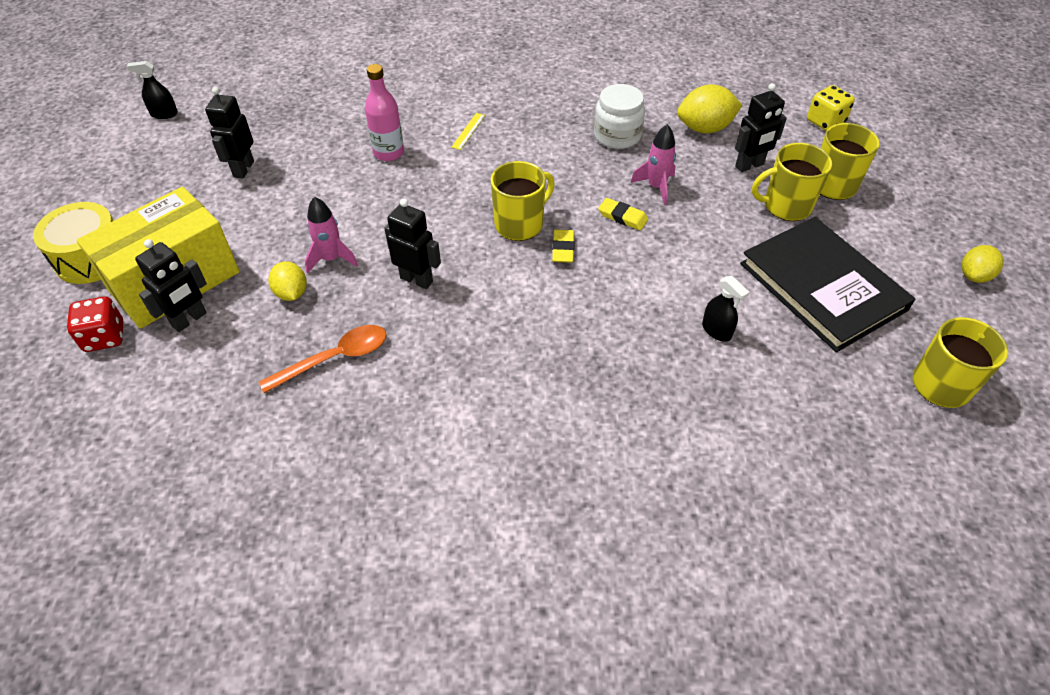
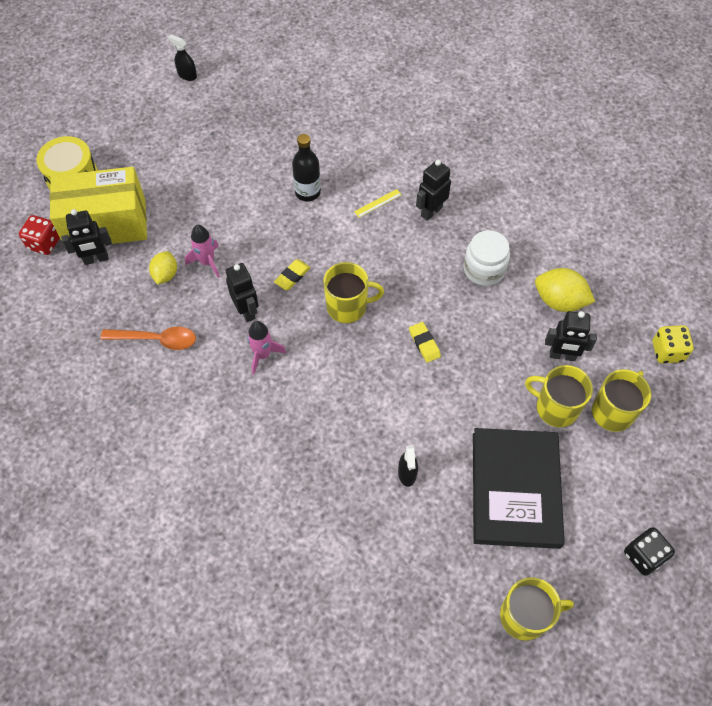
camera: 35 degrees right, 10 degrees up
black robot [205,87,254,179] -> black robot moved to [416,160,451,221]
pink bottle [365,64,404,161] -> black bottle [292,134,321,202]
yellow eraser [552,230,575,263] -> yellow eraser moved to [274,259,311,290]
pink rocket [630,124,676,205] -> pink rocket moved to [247,321,286,375]
yellow lemon [962,245,1004,283] -> black dice [624,527,675,576]

